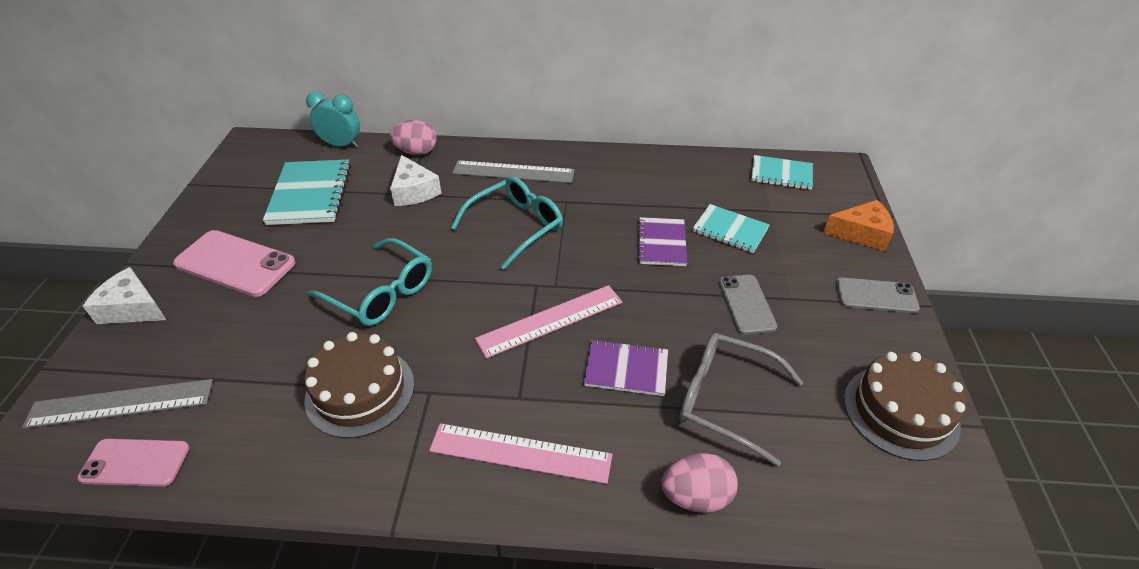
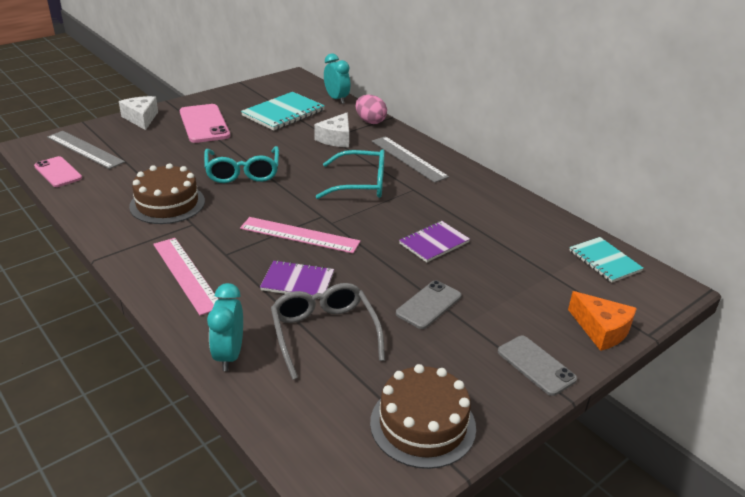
camera: 45 degrees right, 10 degrees down
purple notebook [584,339,668,396] -> purple notebook turned 45 degrees counterclockwise [260,260,334,299]
pink egg [661,453,738,513] -> turquoise clock [207,283,243,371]
turquoise notebook [692,204,770,253] -> none

